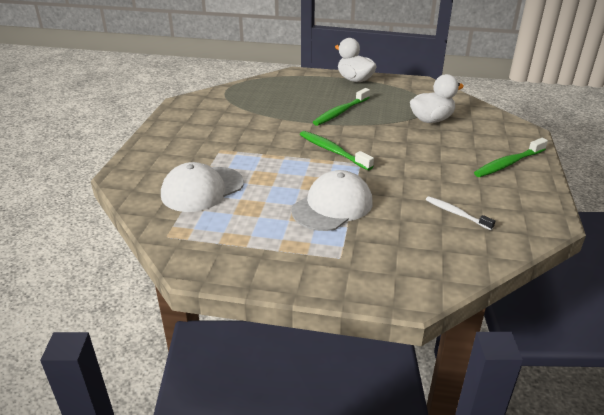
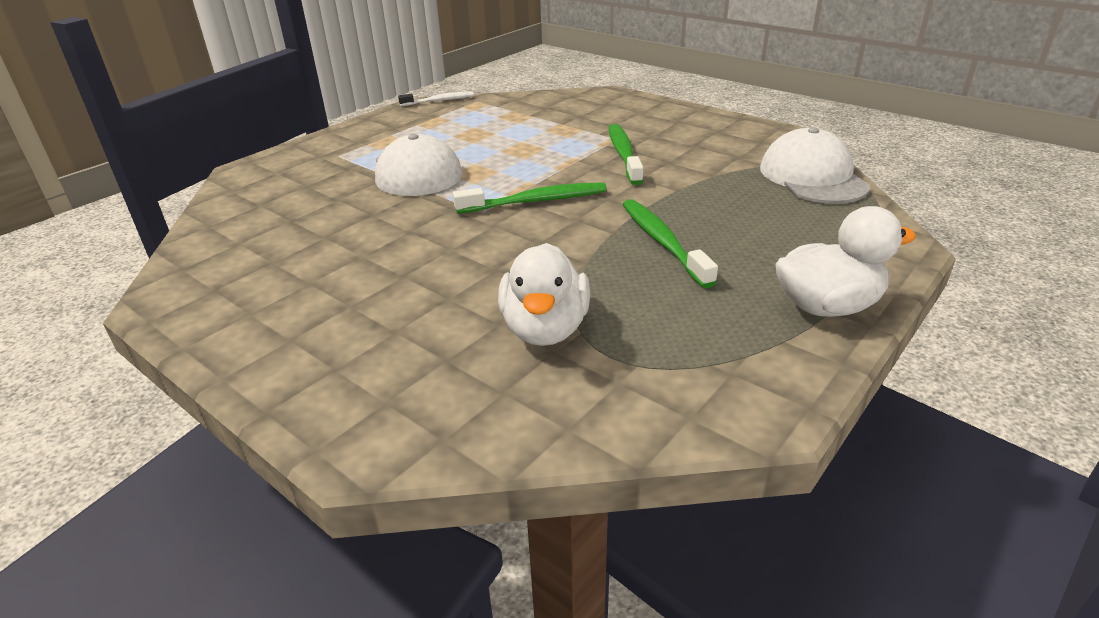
camera: 120 degrees right, 0 degrees up
white cap [161,162,244,212] -> white cap moved to [760,127,870,204]
white toothbrush [426,196,495,230] -> white toothbrush moved to [398,92,474,106]
green toothbrush [474,138,548,177] -> green toothbrush moved to [609,124,643,185]

